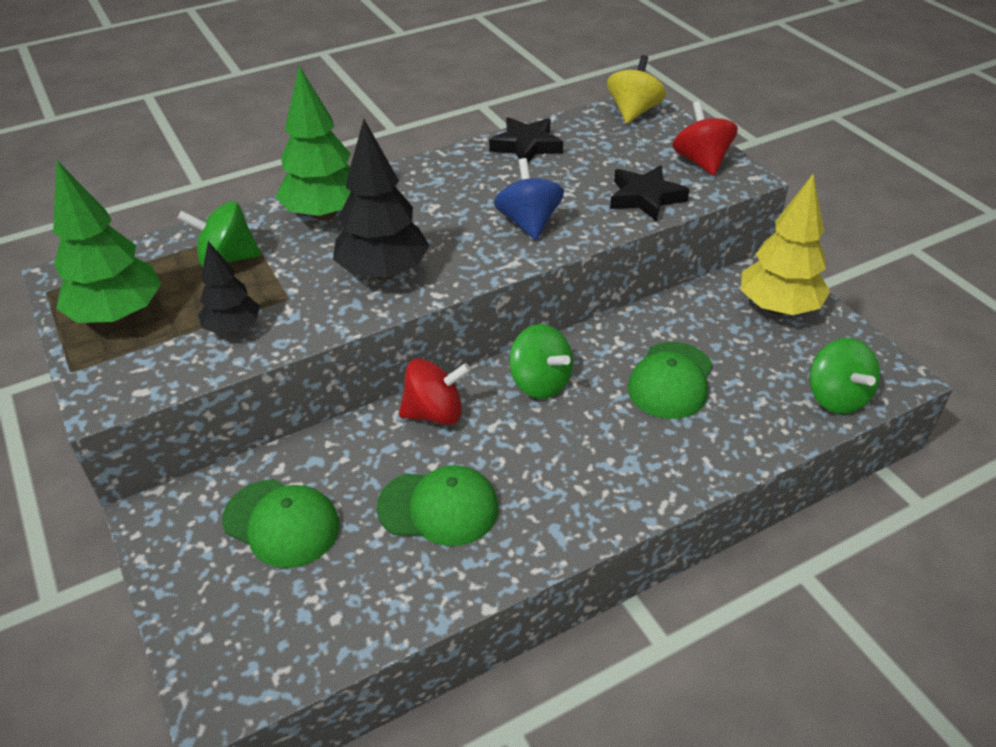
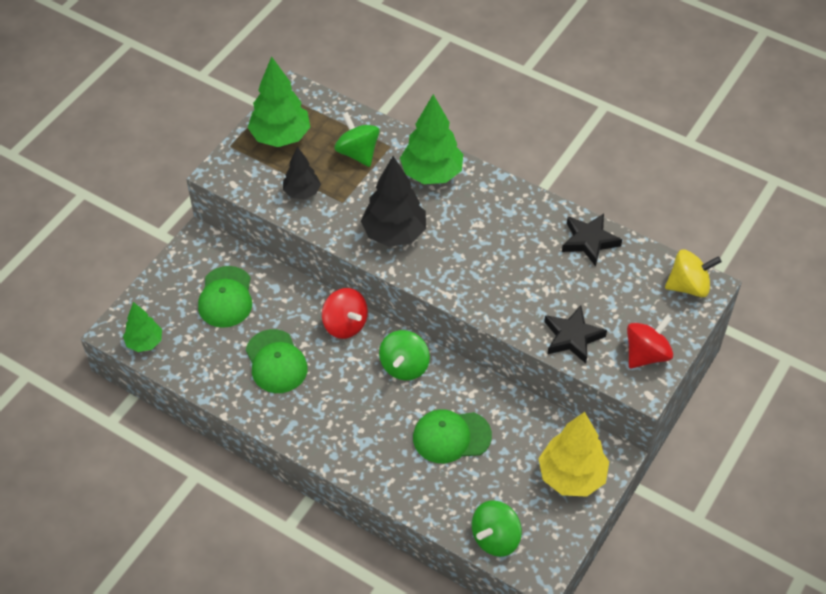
camera: 60 degrees right, 10 degrees up
blue spinning top [494,158,564,240] -> none
none -> green tree [123,302,162,352]

